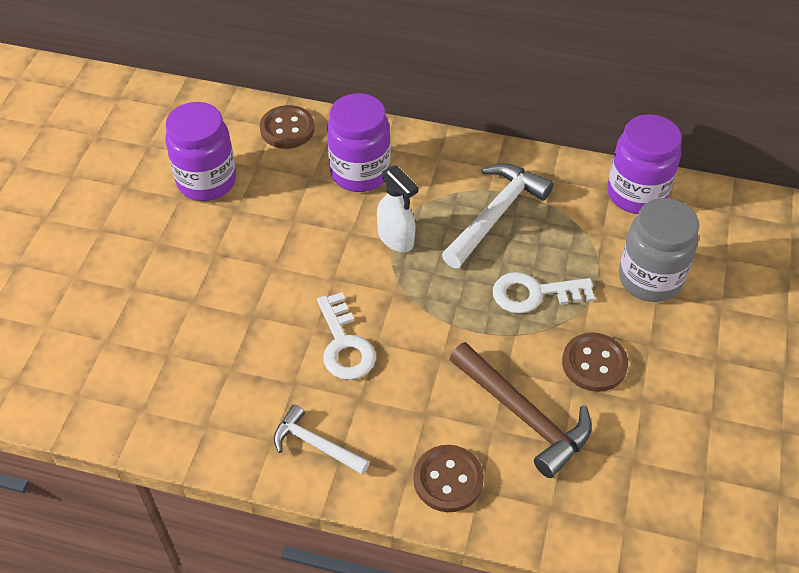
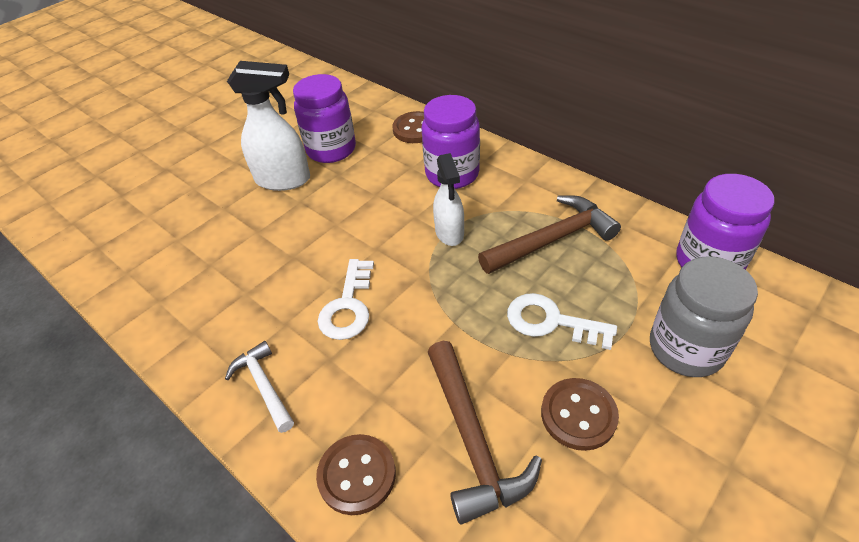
camera: 30 degrees right, 5 degrees down
white hammer [442,163,554,268] -> brown hammer [478,195,621,274]
none -> white spray bottle [227,61,310,191]

